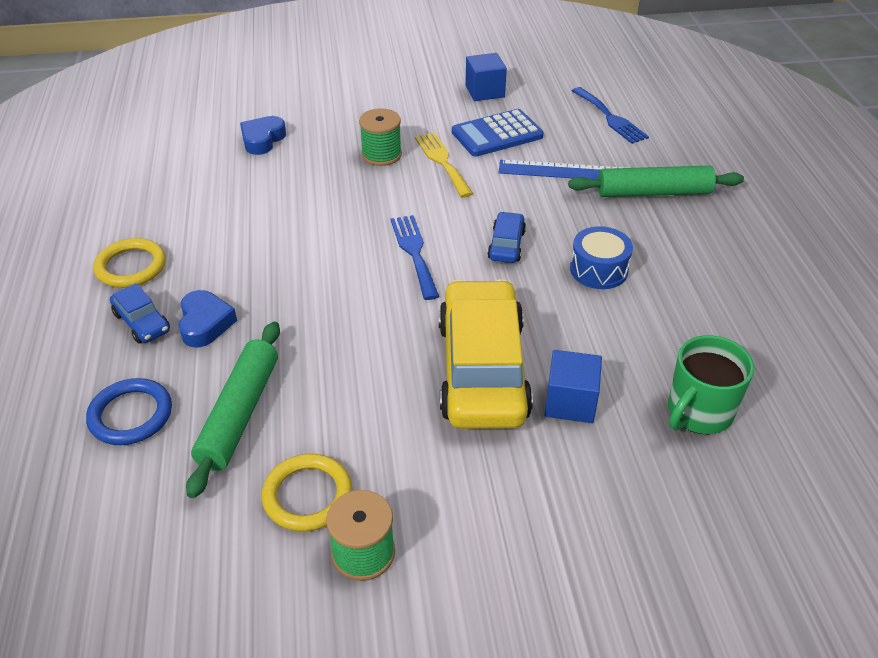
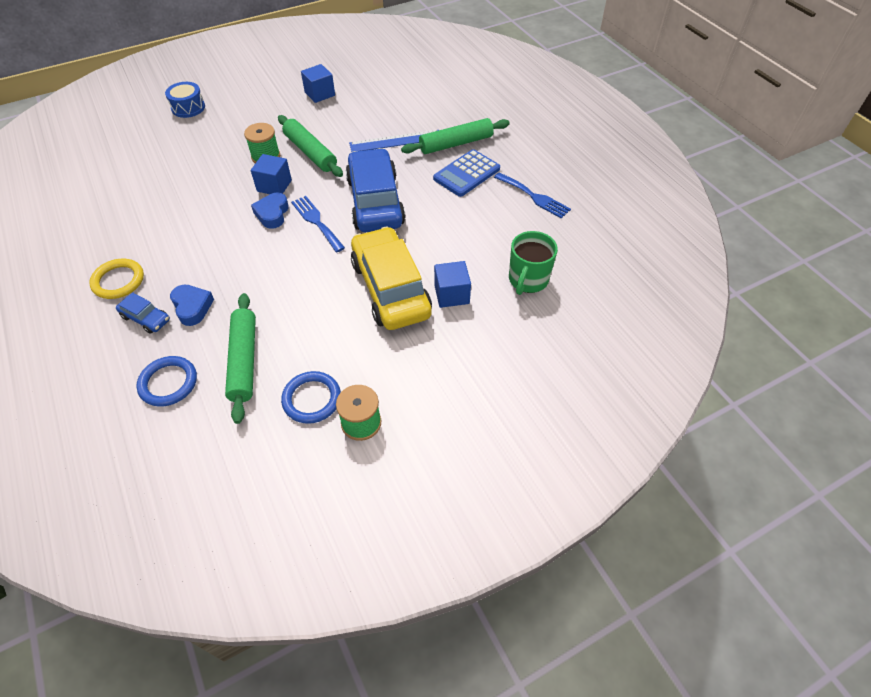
camera: 20 degrees left, 10 degrees up
blue heart [240,116,286,155] -> blue heart moved to [251,193,289,229]
yellow ring [262,454,352,532] -> blue ring [281,371,341,424]
yellow fork [415,132,473,198] -> green rolling pin [278,115,343,177]
blue calculator [452,109,544,157] -> blue calculator moved to [433,149,500,197]
blue car [487,212,526,263] -> blue car [346,148,405,232], size x2.29
blue drum [570,226,633,289] -> blue drum moved to [165,82,205,118]
blue fork [572,87,649,144] -> blue fork moved to [494,172,571,218]
none -> blue cube [251,154,292,194]

